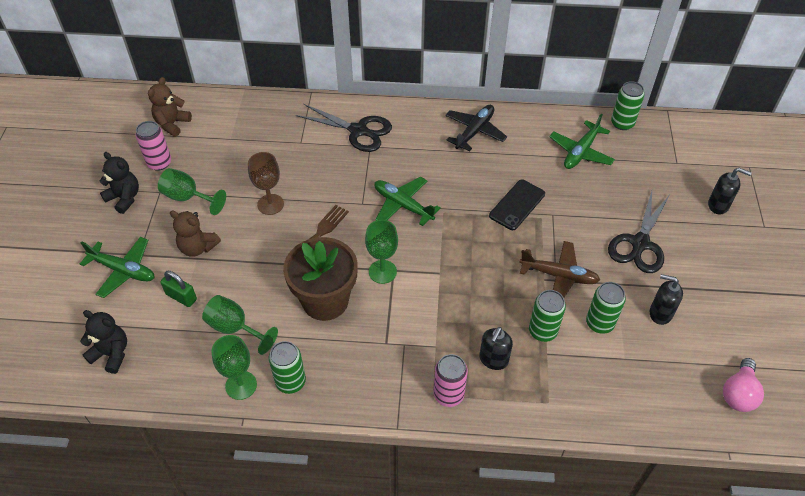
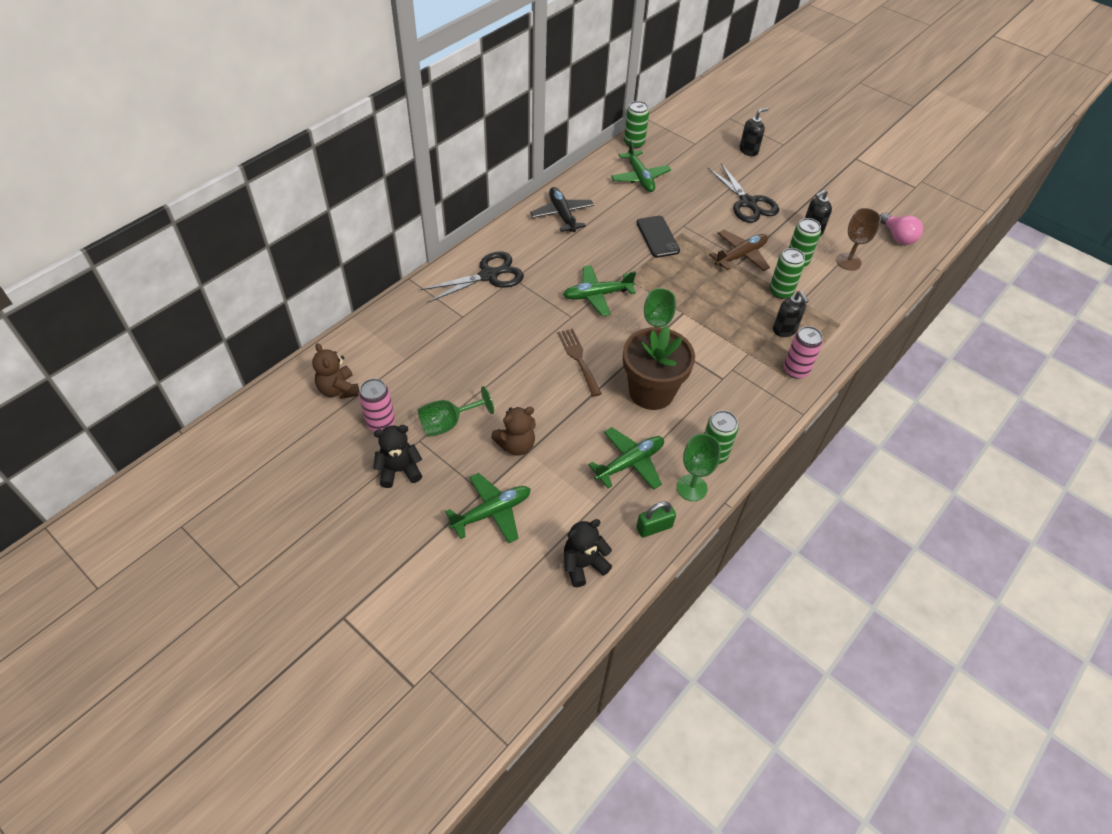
camera: 55 degrees left, 0 degrees up
green padlock [160,271,197,307] -> green padlock moved to [636,501,676,537]
green goblet [202,295,278,355] -> green plane [588,427,664,490]
brown goblet [248,152,284,215] -> brown goblet moved to [836,208,881,271]

